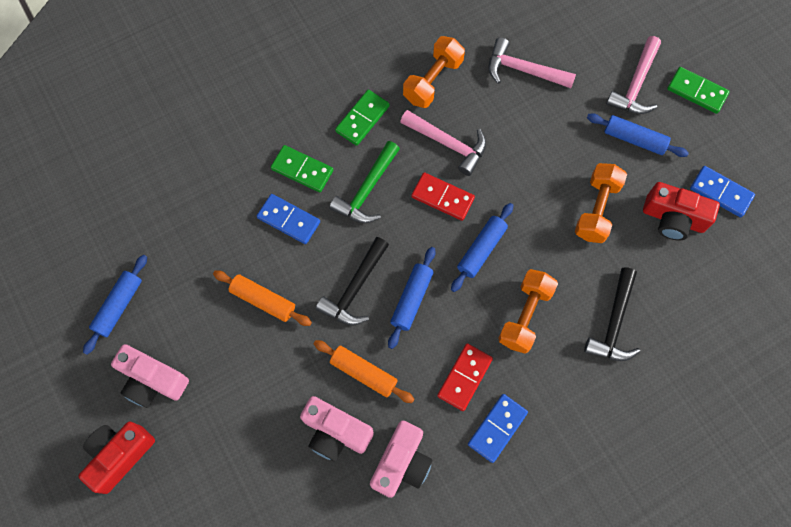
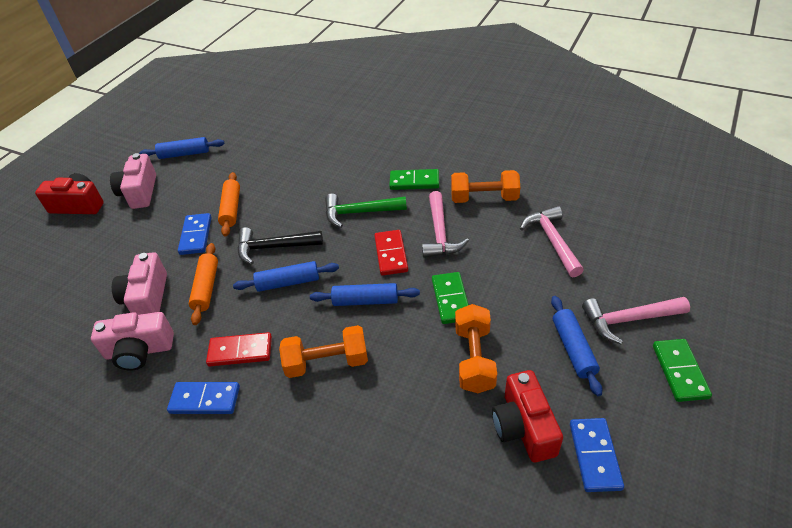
camera: 60 degrees right, 25 degrees down
blue domino [257,194,320,244] -> blue domino moved to [178,213,212,255]
green domino [271,145,333,192] -> green domino moved to [432,272,469,324]
orange dumbbell [575,163,627,243] -> orange dumbbell turned 75 degrees counterclockwise [455,304,497,393]
black hammer [584,267,640,361] -> none

